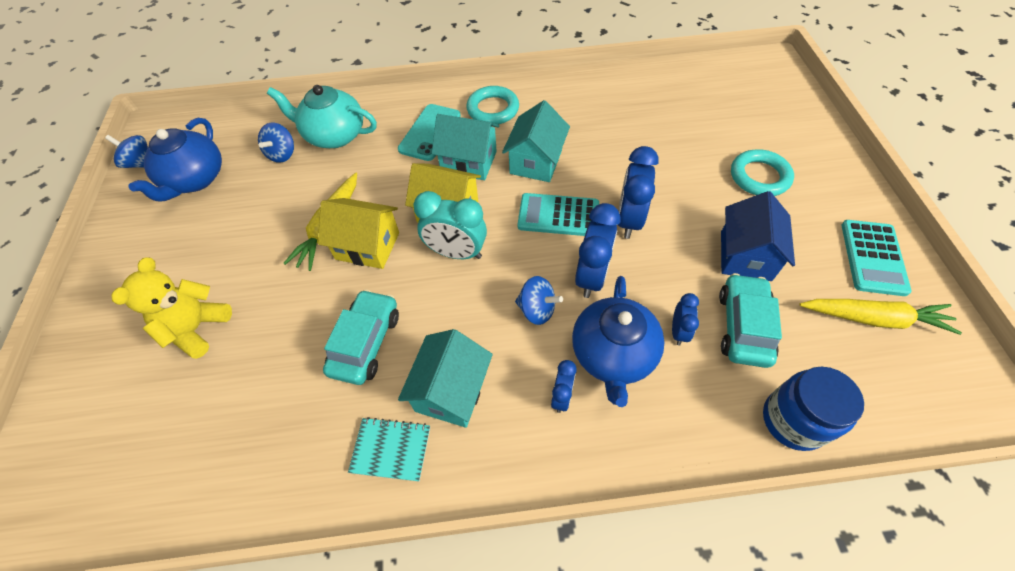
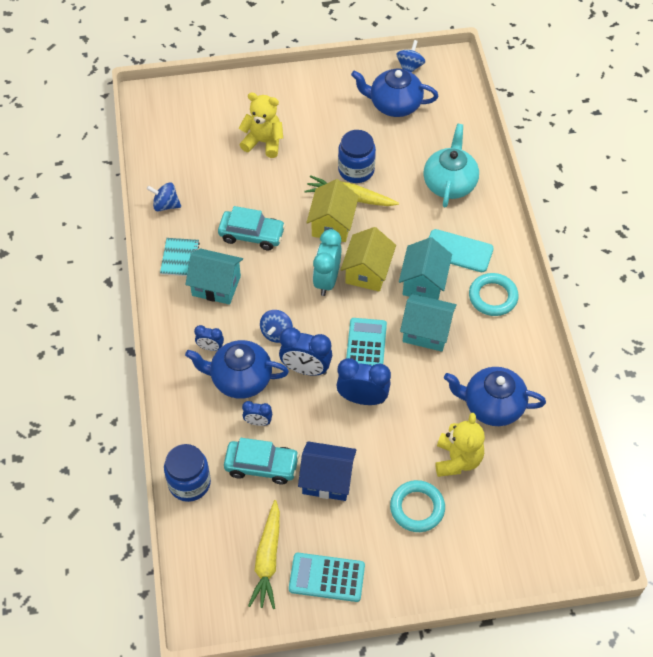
camera: 85 degrees right, 0 degrees up
blue spinning top [258,123,294,163] -> blue spinning top moved to [146,182,181,212]
none -> blue jar [338,130,376,183]
none -> yellow teddy bear [436,413,485,477]
none -> blue teapot [444,367,546,426]

